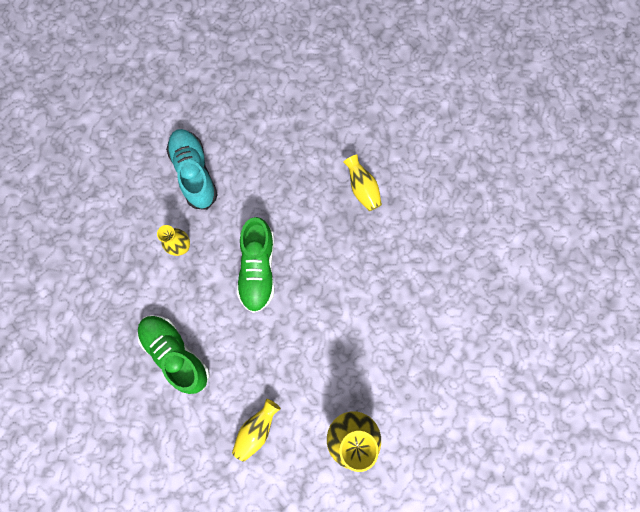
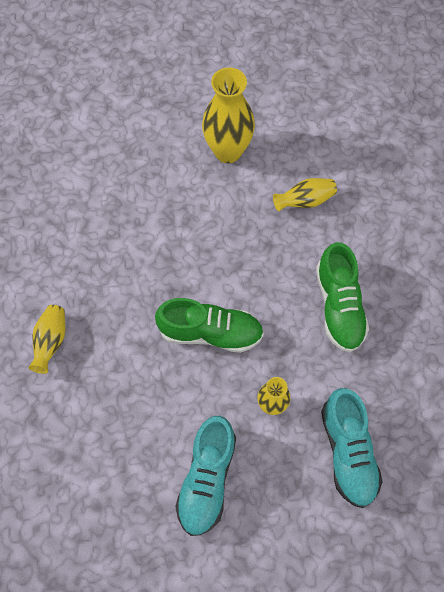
camera: 145 degrees left, 10 degrees down
green shoe [237,217,275,313] -> green shoe turned 60 degrees clockwise [155,298,264,353]
none -> turquoise shoe [321,388,383,508]

